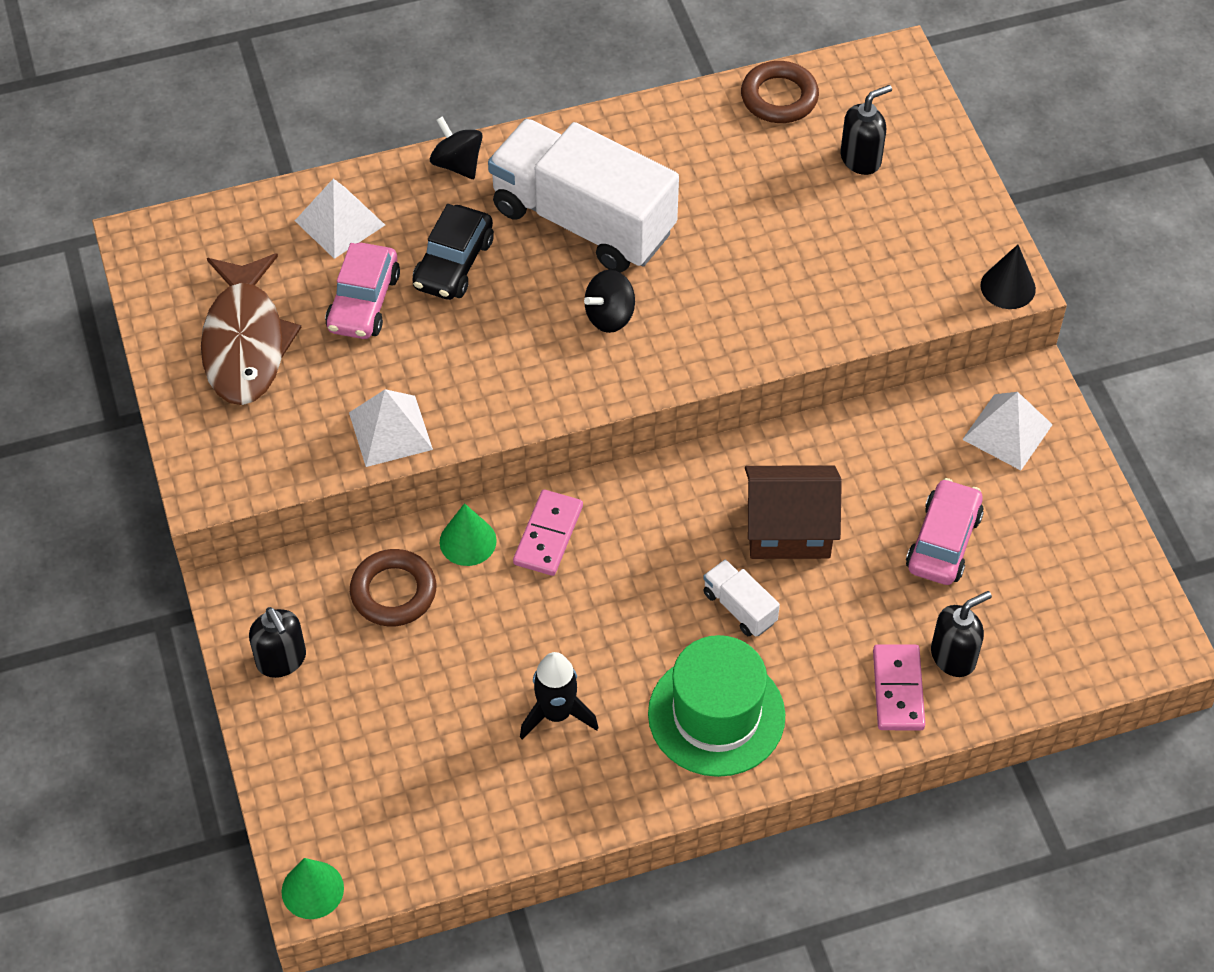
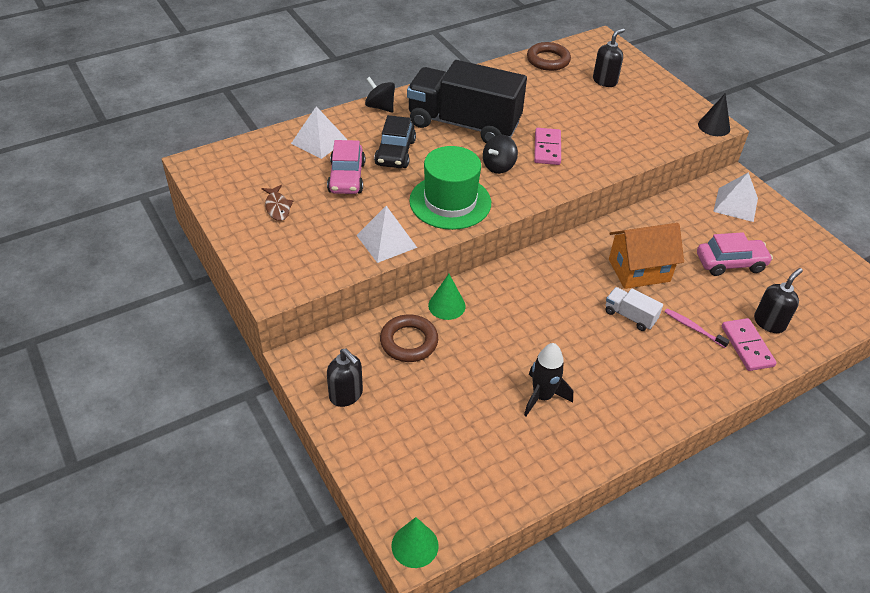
camera: 15 degrees left, 10 degrees down
brown fish [201,253,301,405] -> brown fish [262,185,293,221], size x0.44
white truck [488,119,679,273] -> black truck [407,60,527,143]
pink domino [513,490,583,576] -> pink domino moved to [534,128,561,165]
green hat [648,635,785,777] -> green hat moved to [409,146,491,230]
brown house [745,465,842,559] -> orange house [609,223,684,289]
pink car [906,478,984,585] -> pink car turned 75 degrees clockwise [697,232,773,276]
none -> pink toothbrush [665,309,730,348]

